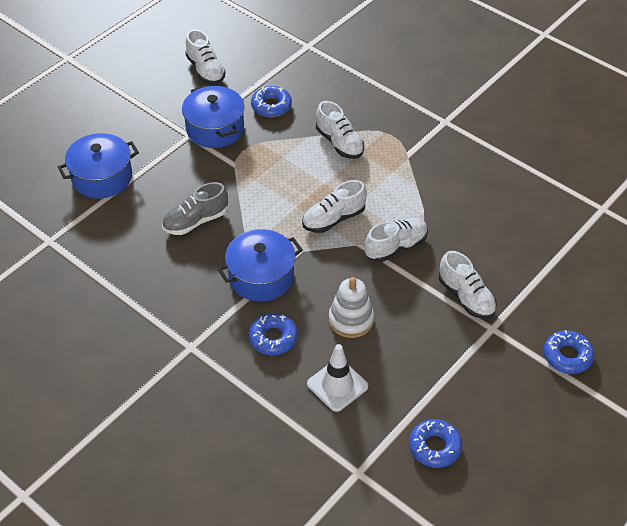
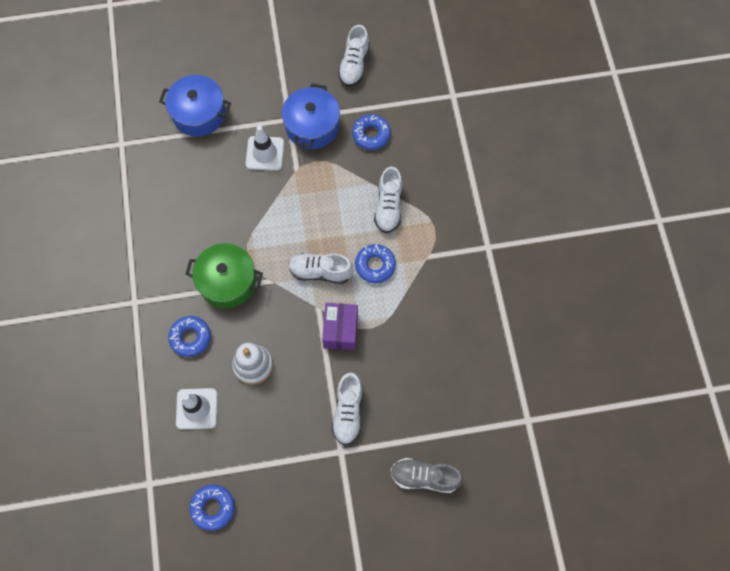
camera: 40 degrees right, 20 degrees up
grey shoe [162,182,228,235] -> grey shoe moved to [391,458,463,493]
blue pot [218,229,303,301] -> green pot [185,243,263,308]
white shoe [365,218,428,262] -> purple box [322,303,358,350]
blue donut [544,330,594,374] -> blue donut moved to [355,244,396,283]
none -> white traffic cone [246,126,284,171]

